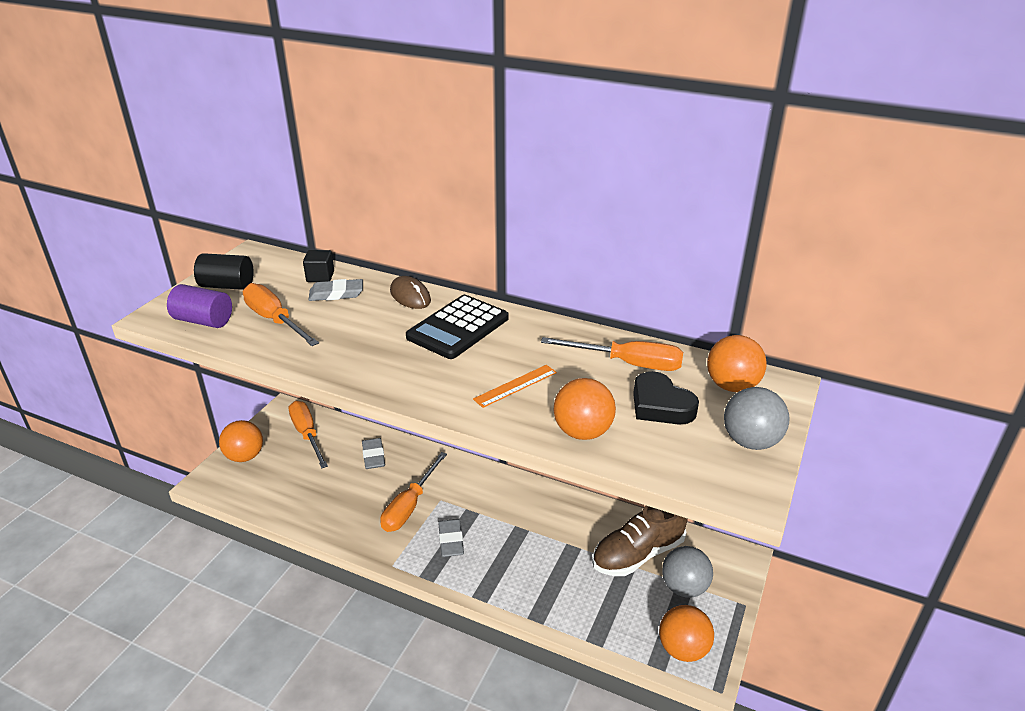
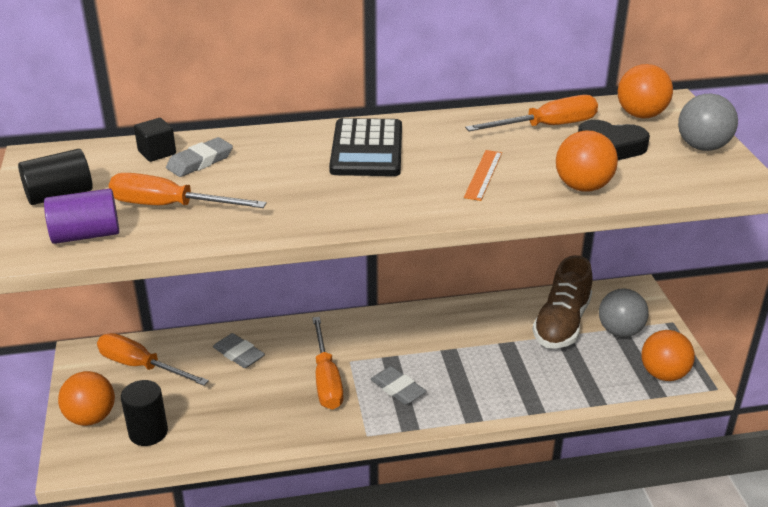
camera: 35 degrees left, 0 degrees up
brown mouse [390,276,431,309] -> none
none -> black cylinder [121,380,168,446]

